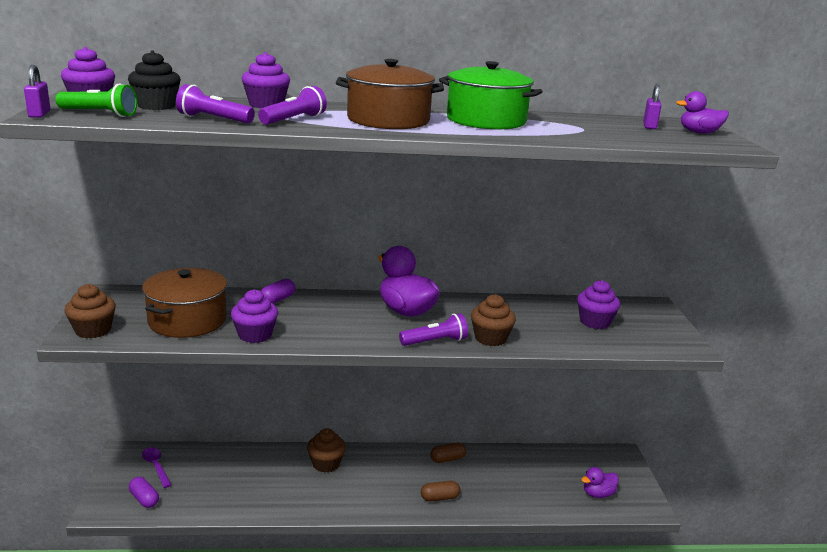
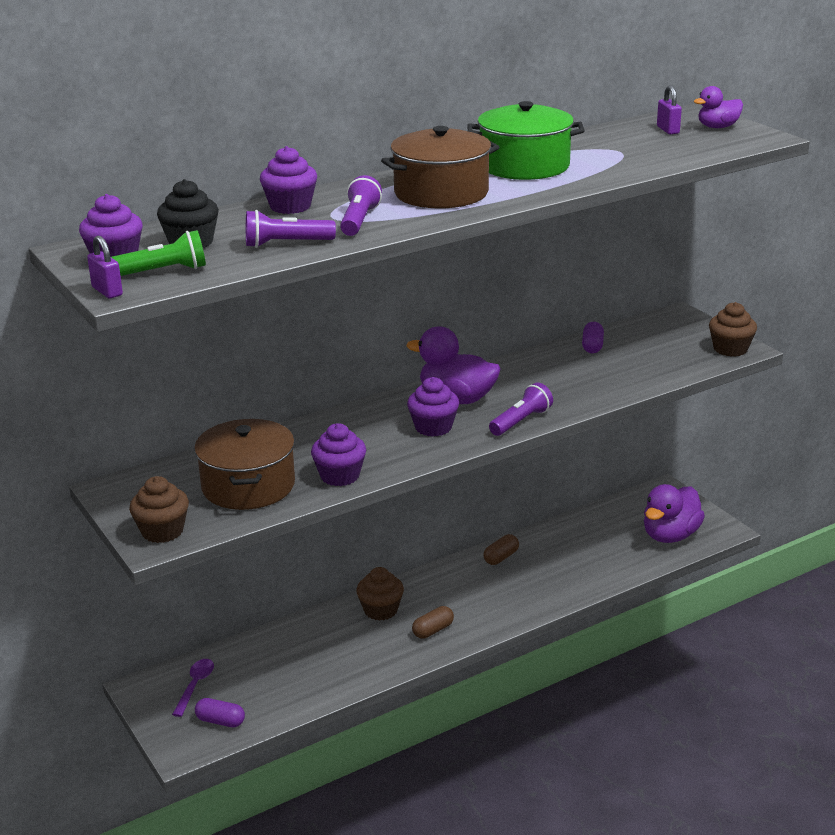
camera: 25 degrees left, 5 degrees up
purple spoon [142,447,172,488] -> purple spoon turned 75 degrees clockwise [172,659,214,717]
purple capsule [261,279,295,304] -> purple capsule moved to [582,322,604,353]
brown capsule [421,481,460,501] -> brown capsule moved to [412,606,454,639]
brown cupcake [471,294,516,346] -> brown cupcake moved to [709,302,757,357]
purple cupcake [577,280,620,329] -> purple cupcake moved to [407,377,459,437]
purple duck [581,467,619,498] -> purple duck [644,484,705,543], size x1.75

